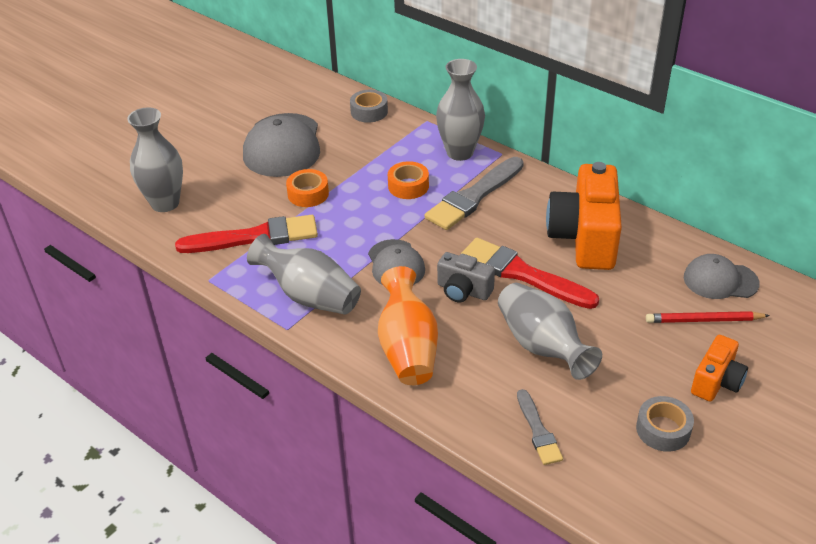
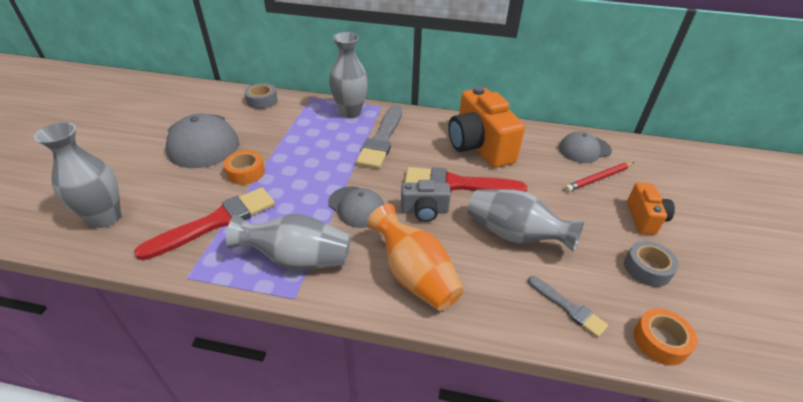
camera: 30 degrees left, 0 degrees up
orange tape [388,161,429,199] -> orange tape moved to [634,309,698,366]

